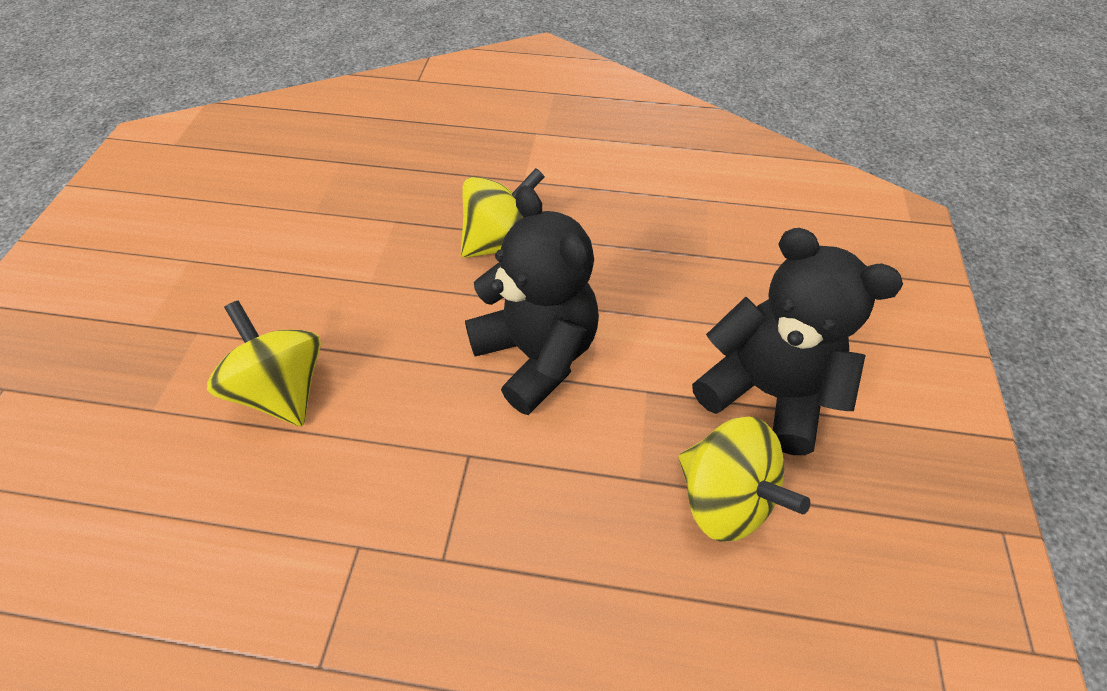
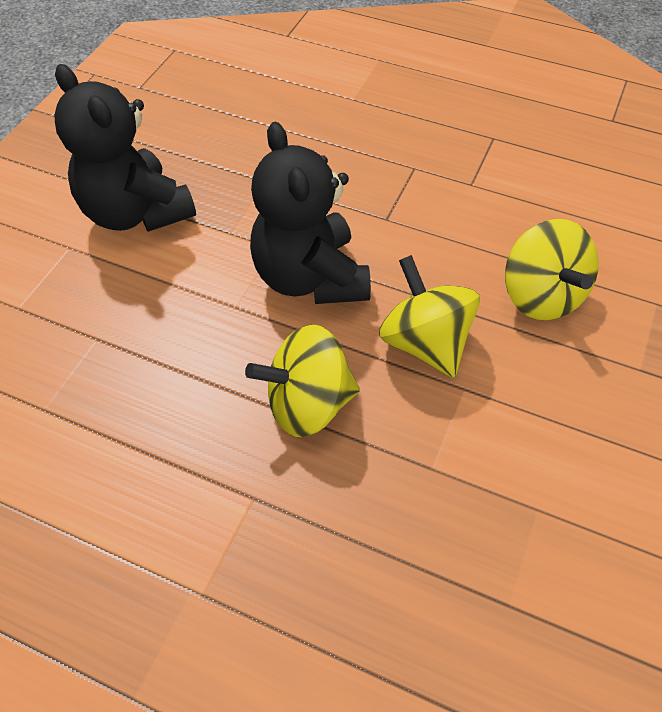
camera: 165 degrees left, 0 degrees up
yellow spinning top [678,416,810,542] -> yellow spinning top moved to [379,255,480,378]

